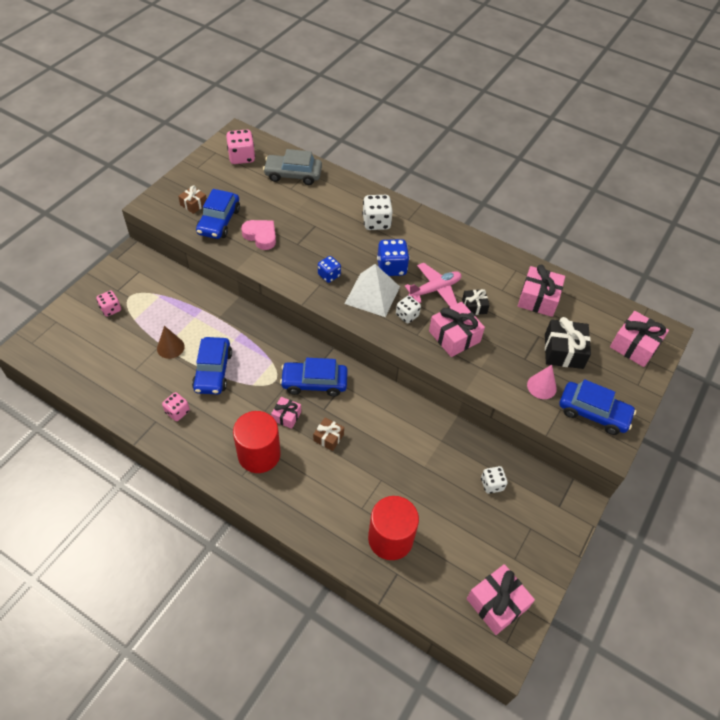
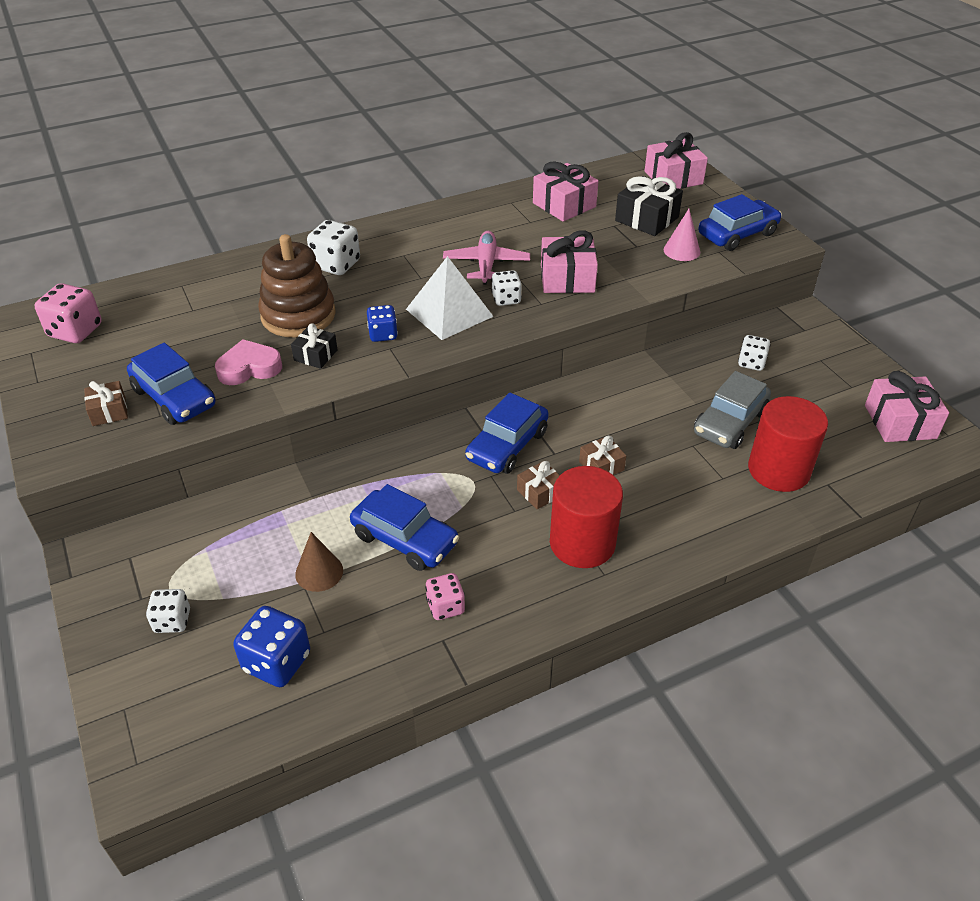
camera: 55 degrees left, 10 degrees down
pink dice [96,291,121,317] -> white dice [146,589,190,633]
grey car [263,149,322,185] -> grey car moved to [694,371,771,449]
pink gift [271,397,301,429] -> brown gift [517,461,560,509]
blue dice [377,239,410,276] -> blue dice moved to [233,606,310,687]
black gift [462,289,490,315] -> black gift moved to [291,323,338,369]
none -> brown stacking toy [258,234,336,337]

